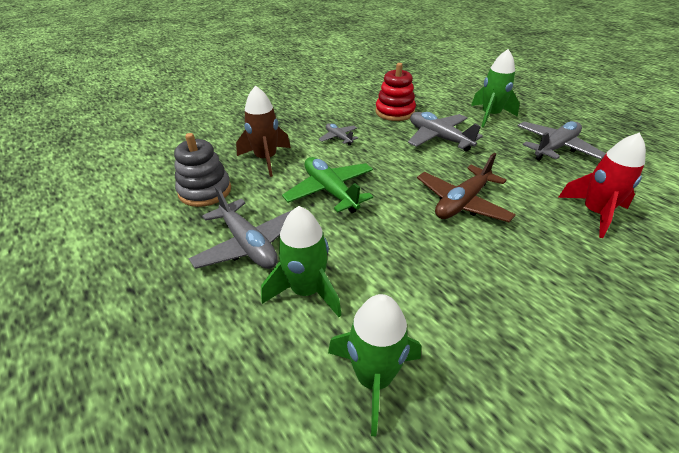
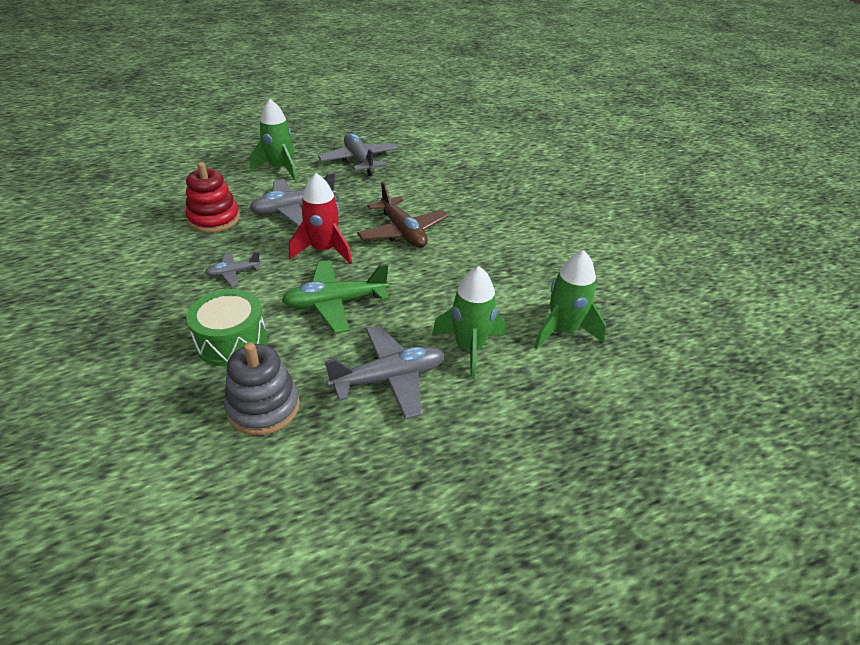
camera: 75 degrees left, 0 degrees up
brown rocket [236,85,291,177] -> green drum [186,289,267,366]
red rocket [558,133,646,238] -> red rocket moved to [289,173,352,264]

